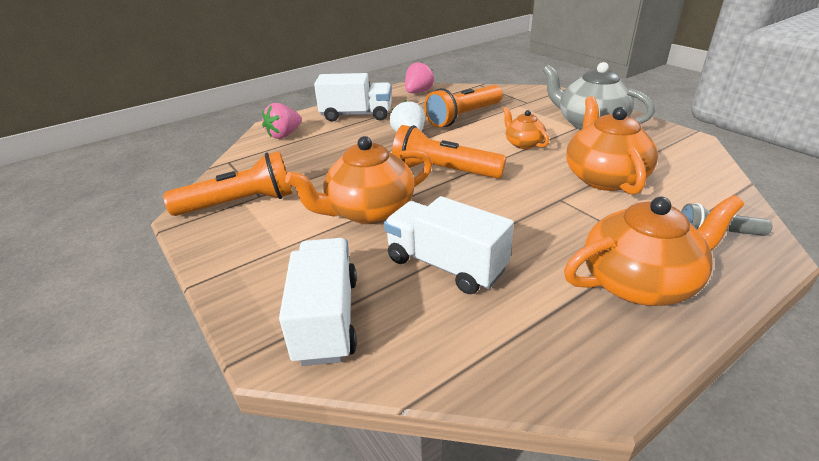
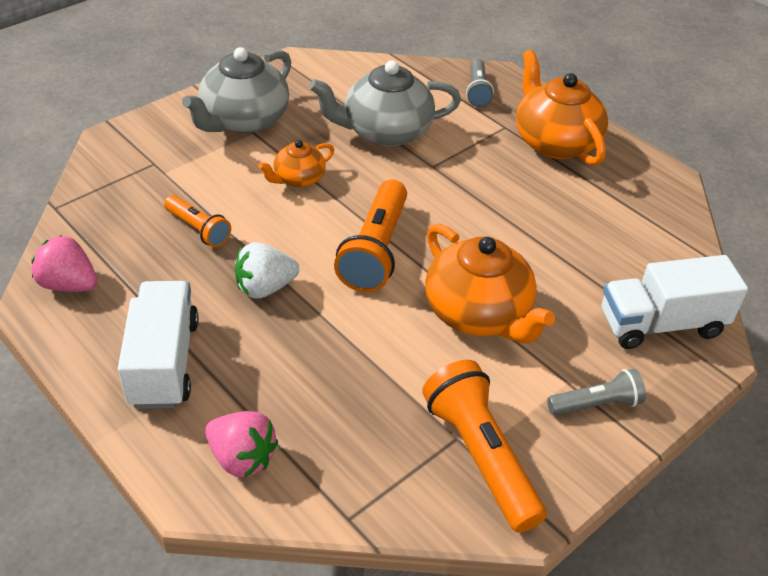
camera: 100 degrees left, 10 degrees up
white truck [384,196,514,294] -> none
orange flashlight [424,85,503,127] -> orange flashlight [164,195,231,247], size x0.57
orange teapot [566,96,658,195] -> grey teapot [309,60,461,146]
none -> grey flashlight [547,369,646,416]

